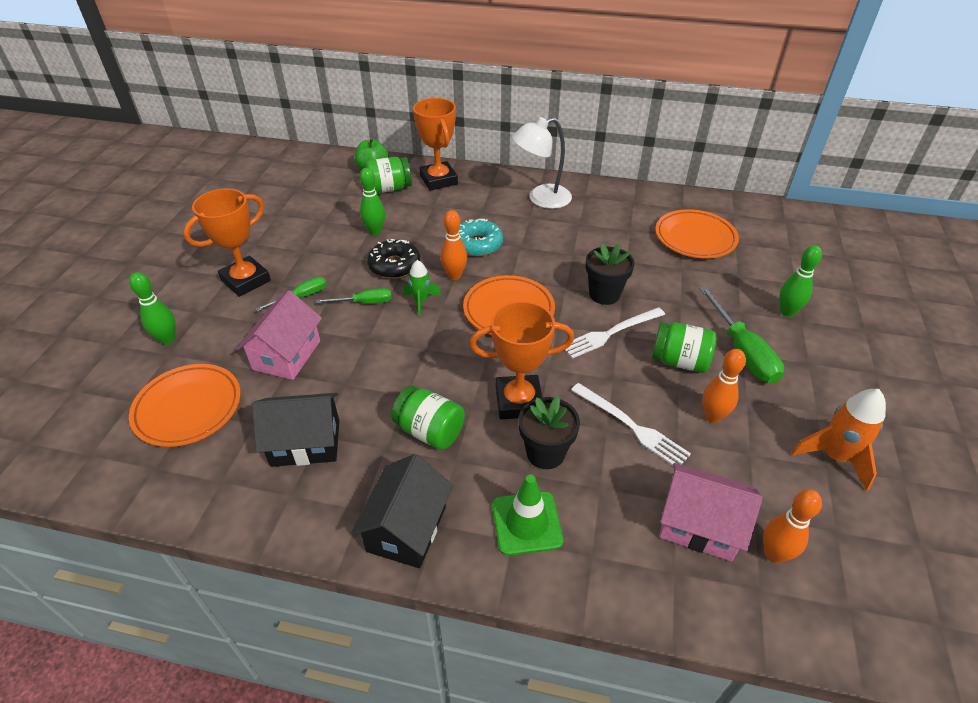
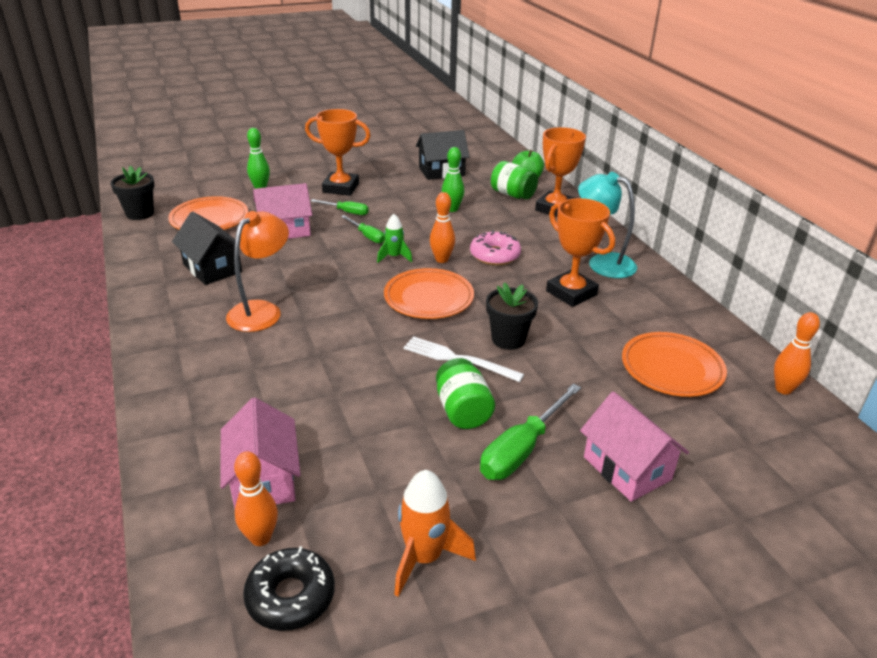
camera: 55 degrees right, 10 degrees down
black house [351,454,453,568] -> black house moved to [416,130,470,180]
black donut [367,239,420,279] -> black donut moved to [243,546,335,631]
green jar [391,386,465,450] -> orange lamp [226,211,289,332]
turquoise donut [459,219,503,256] -> pink donut [470,230,521,265]
orange trophy [469,301,574,419] -> orange trophy moved to [546,198,615,307]
green traffic cone [492,475,563,556] -> none
white lamp [512,117,572,209] -> turquoise lamp [578,172,637,278]
black flower pot [519,396,580,469] -> black flower pot moved to [111,166,155,220]
white fork [571,383,691,466] -> none
orange bowling pin [702,349,746,423] -> orange bowling pin moved to [774,312,820,395]
green bowling pin [780,245,822,317] -> pink house [580,392,689,502]

